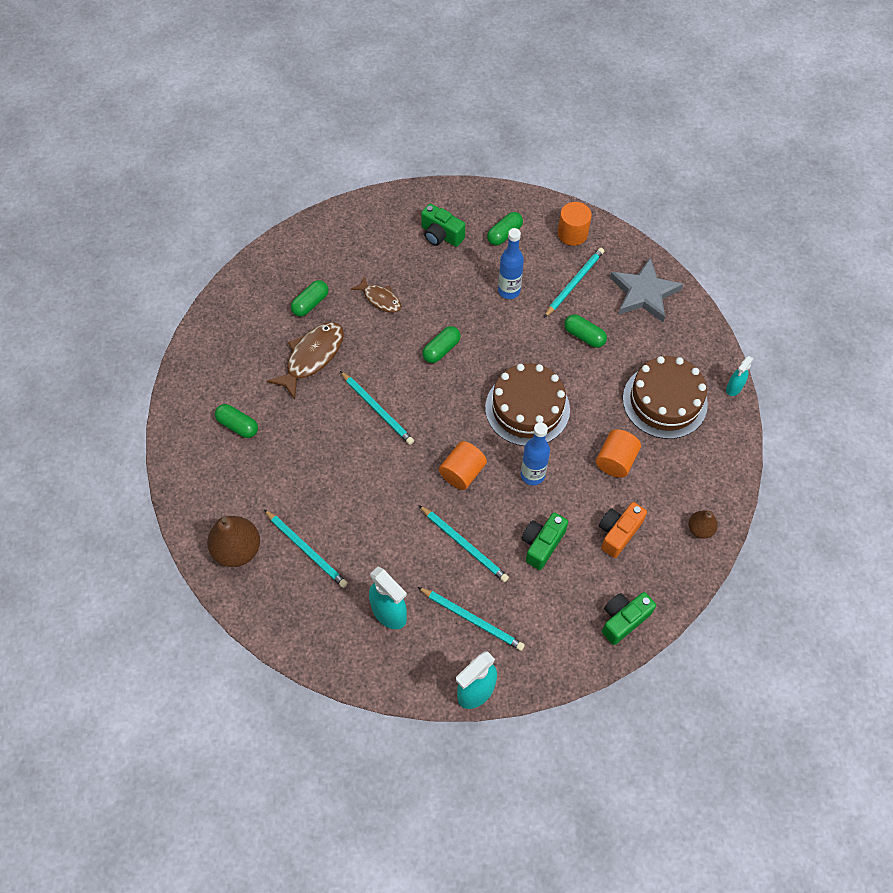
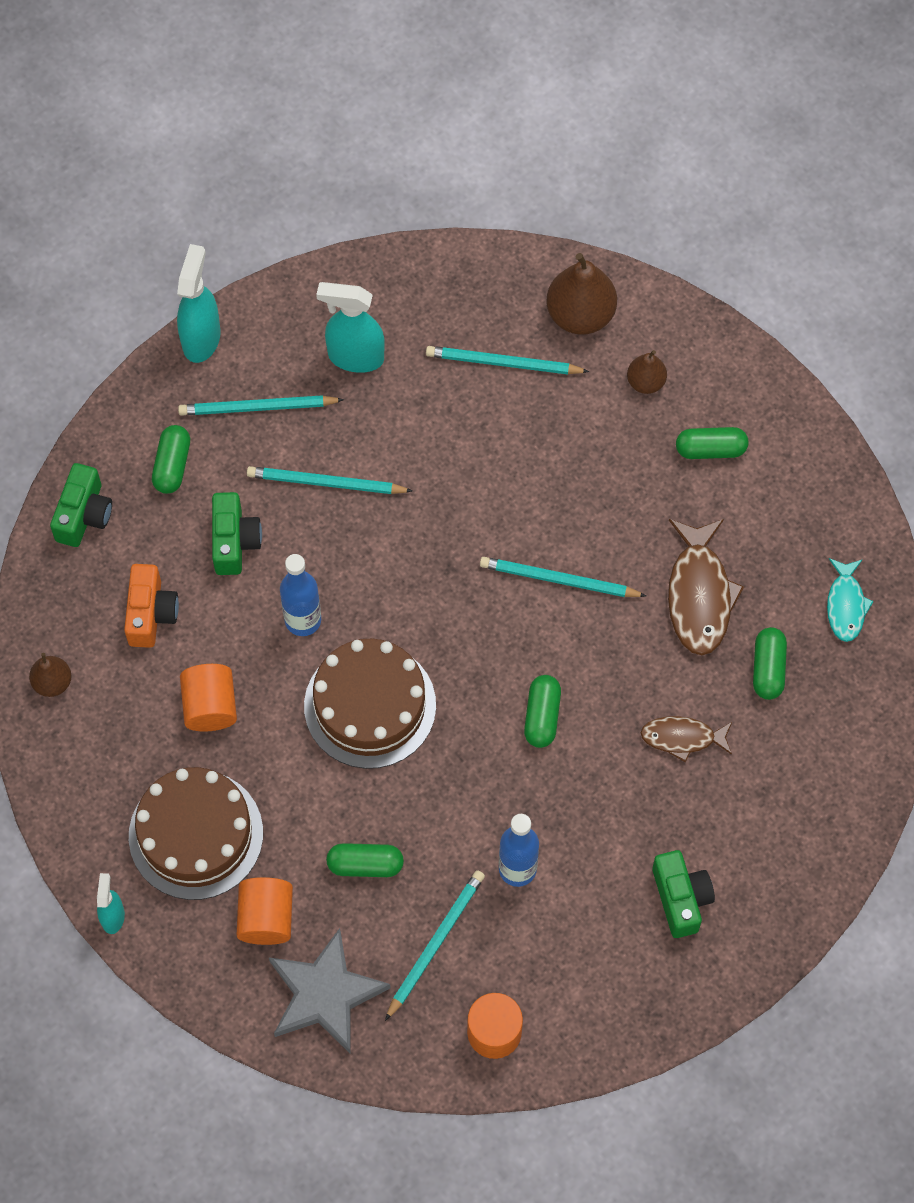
camera: 145 degrees right, 5 degrees up
green camera [421,204,465,247] -> green camera turned 75 degrees clockwise [652,850,715,938]
orange cylinder [439,441,487,490] -> orange cylinder moved to [237,877,293,945]
green capsule [487,212,523,246] -> green capsule moved to [152,425,190,494]
turquoise pencil [544,248,604,318] -> turquoise pencil turned 150 degrees counterclockwise [385,870,485,1021]
none -> brown pear [627,350,667,394]
none -> turquoise fish [827,558,874,642]

